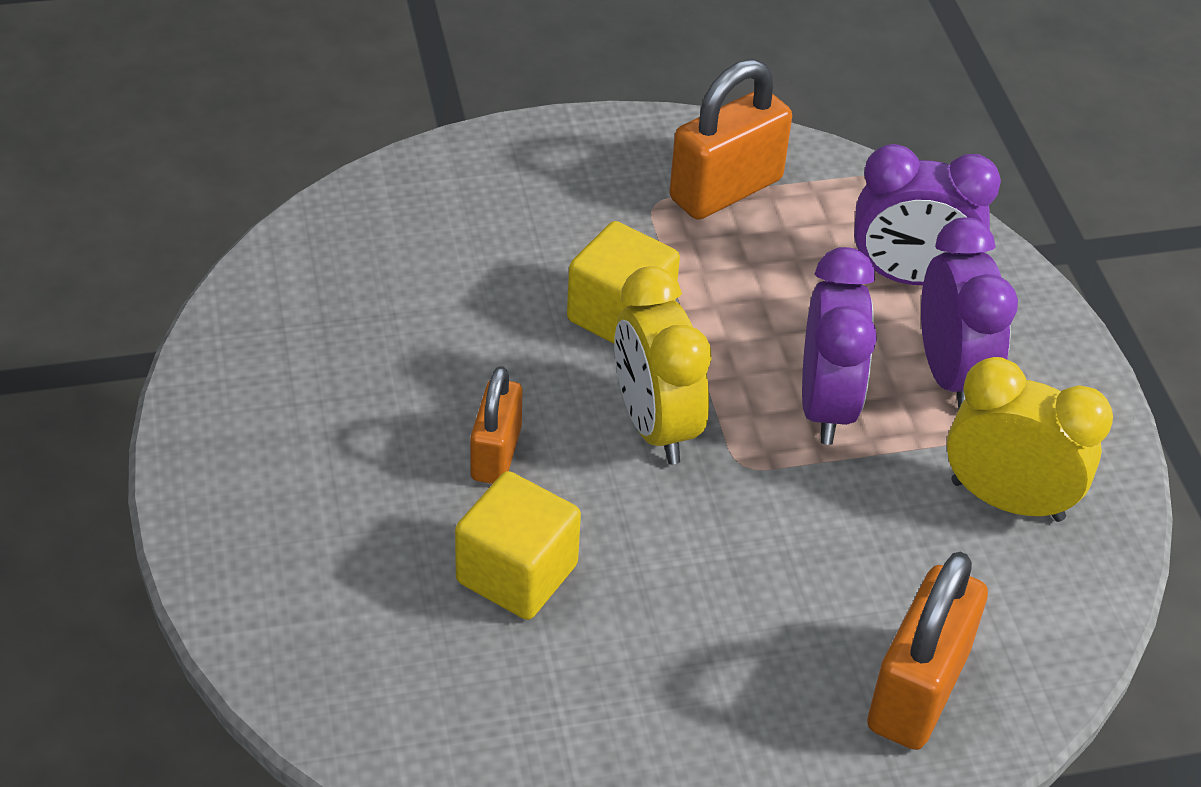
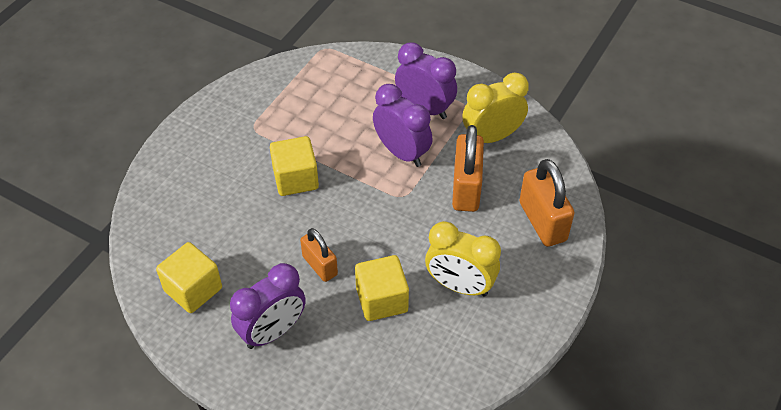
camera: 45 degrees left, 5 degrees up
yellow clock [615,266,712,464] -> yellow clock moved to [425,221,501,296]
orange padlock [669,59,792,220] -> orange padlock moved to [452,125,484,212]
purple clock [854,144,1001,285] -> purple clock moved to [230,263,306,349]
none -> yellow cube [156,242,222,313]

